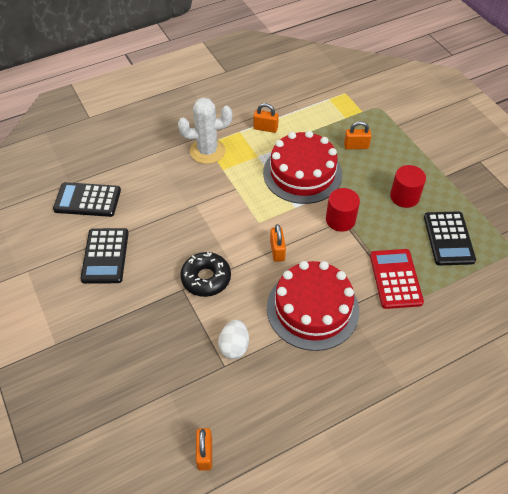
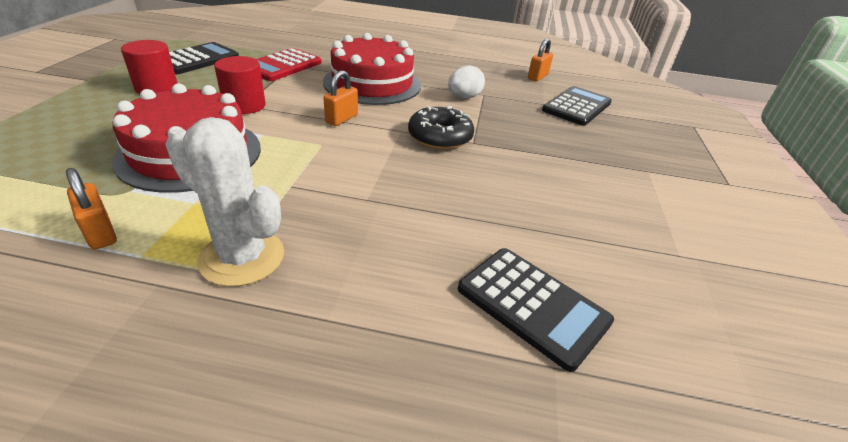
camera: 145 degrees left, 15 degrees down
black calculator [80,228,129,284] -> black calculator moved to [542,86,612,126]
orange padlock [344,121,372,149] -> none

